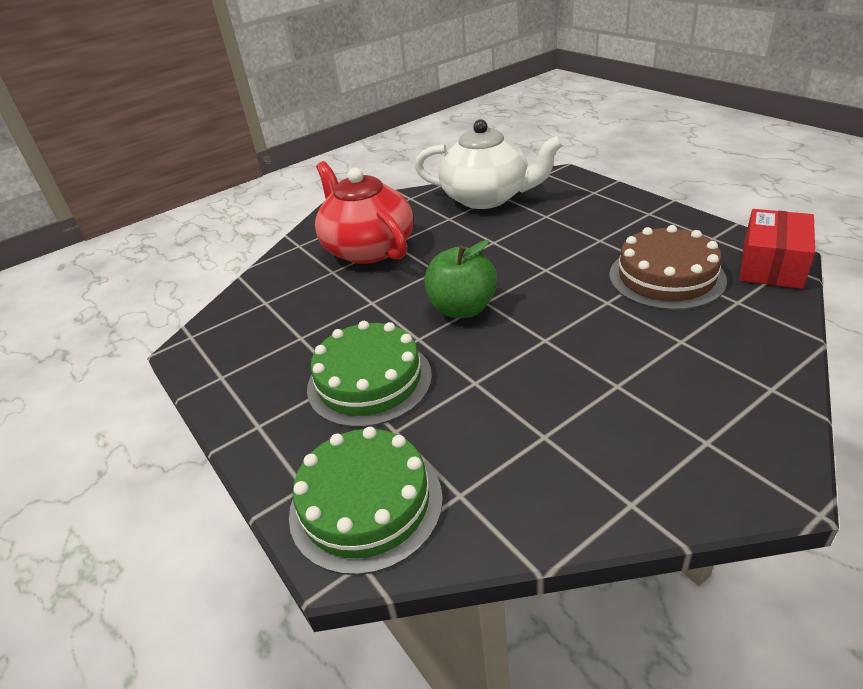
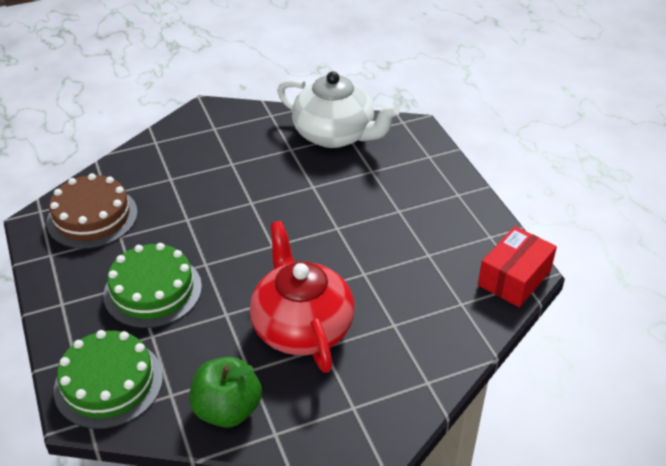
camera: 10 degrees right, 5 degrees up
red teapot [315,161,413,264] -> red teapot moved to [250,221,355,373]
green apple [424,240,498,318] -> green apple moved to [189,357,262,428]
brown cake [609,225,727,310] -> brown cake moved to [47,173,138,249]

